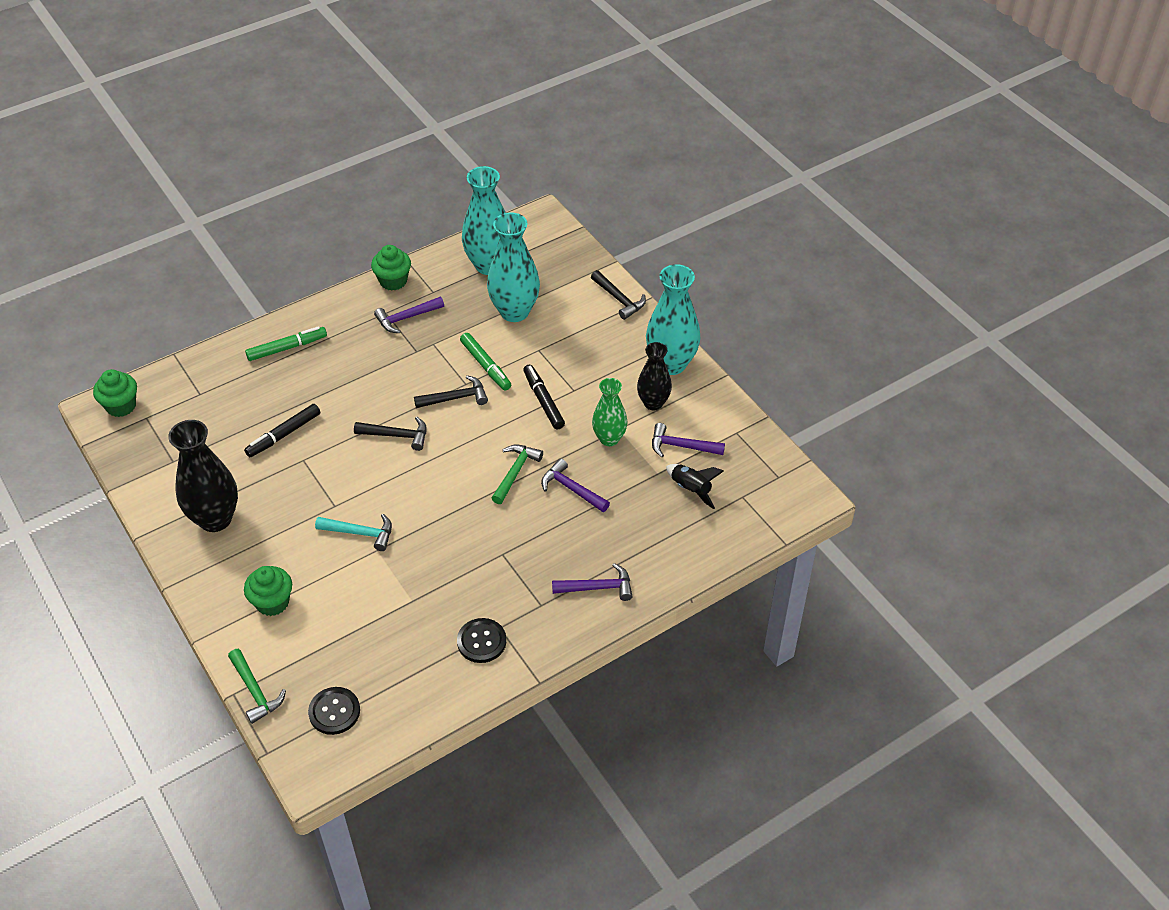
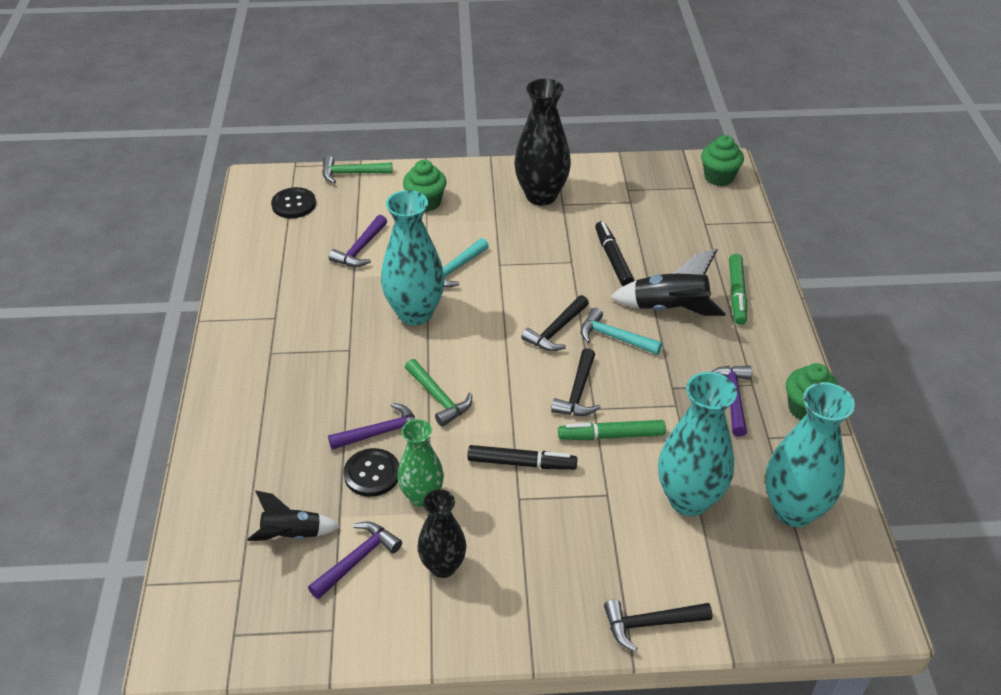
camera: 120 degrees right, 5 degrees down
black button [457,618,506,663] -> black button moved to [343,448,399,497]
purple hammer [552,563,633,601] -> purple hammer moved to [329,215,387,267]
turquoise vase [646,264,700,375] -> turquoise vase moved to [381,190,445,325]
none -> turquoise hammer [581,308,662,355]
none -> black rocket [610,249,726,316]

